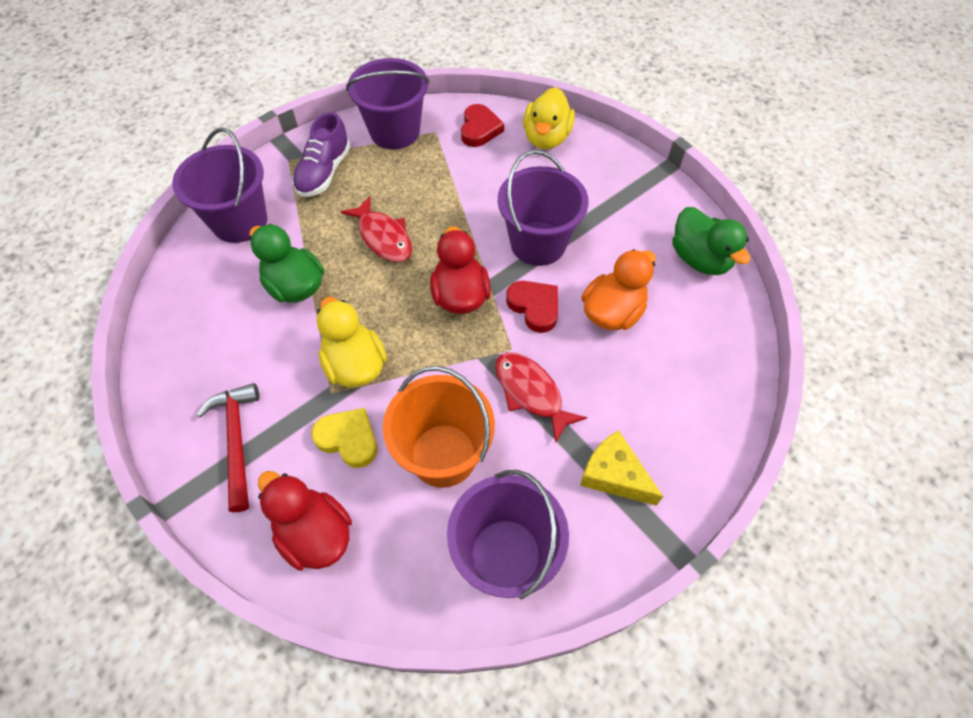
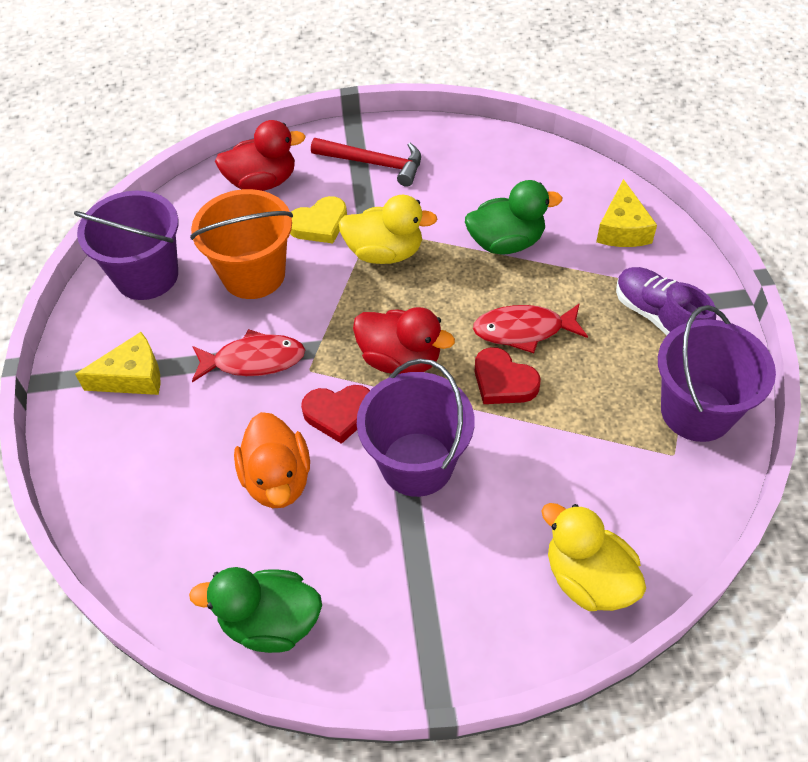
camera: 125 degrees right, 5 degrees down
purple bucket [172,127,267,243] -> yellow cheese [596,179,657,247]
red heart [461,104,504,147] -> red heart moved to [475,347,540,404]

